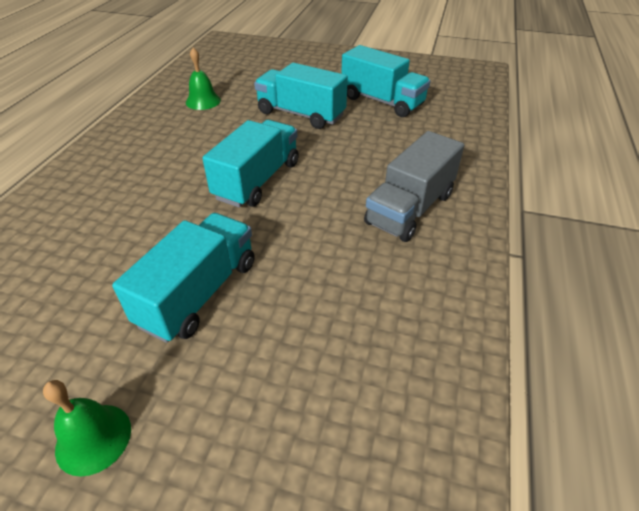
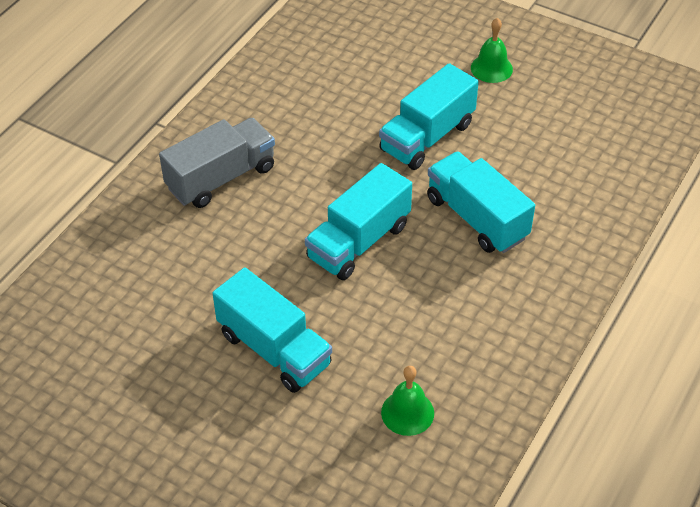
camera: 165 degrees left, 5 degrees up
turquoise truck [341,45,431,117] -> turquoise truck moved to [427,151,535,253]

